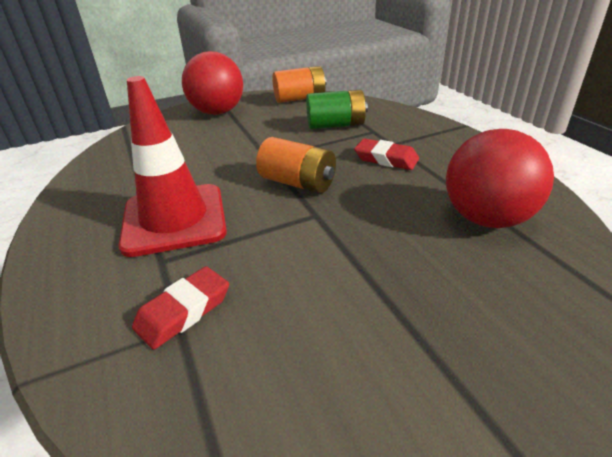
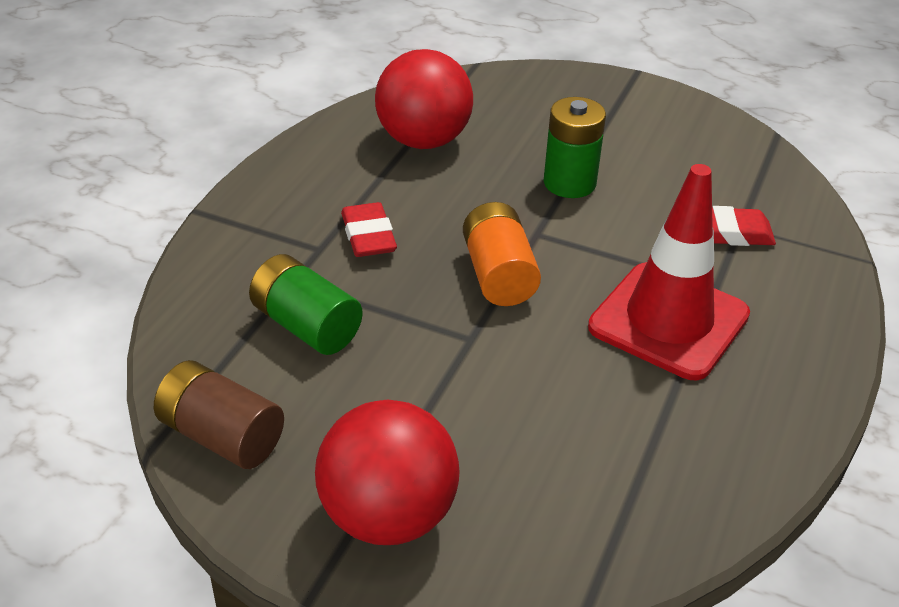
camera: 135 degrees left, 5 degrees up
orange battery [272,66,326,103] -> brown battery [154,360,284,469]
none -> green battery [544,97,606,198]

